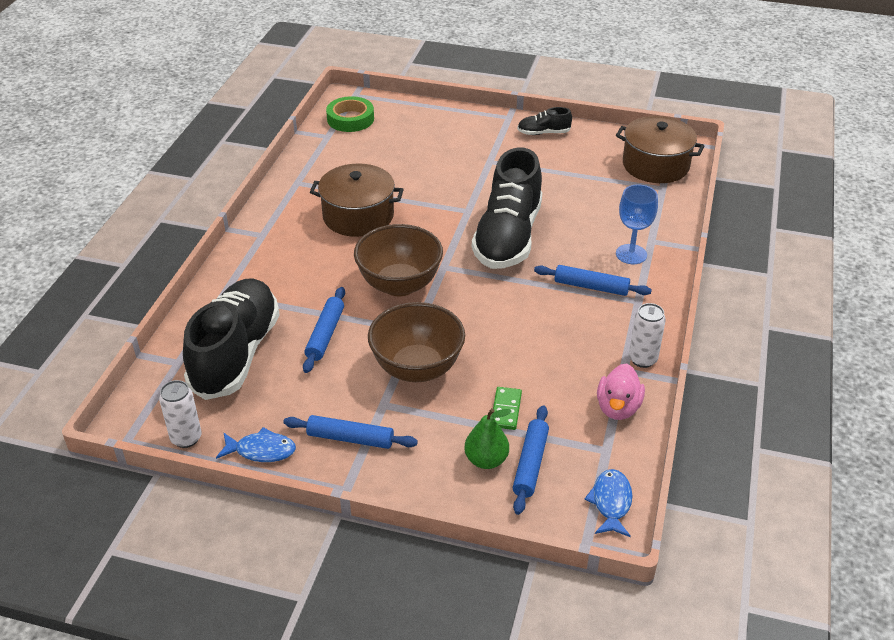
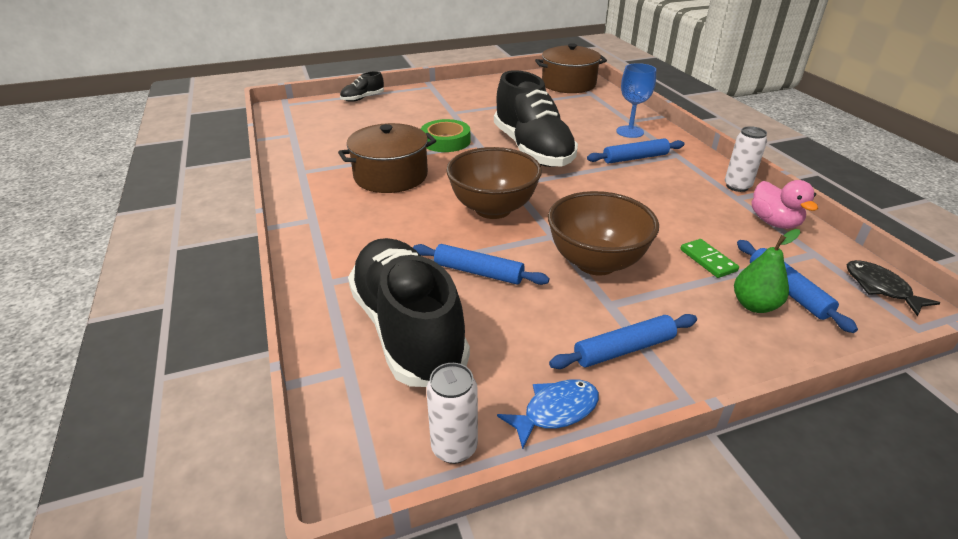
camera: 35 degrees left, 5 degrees down
blue rolling pin [303,287,345,373] -> blue rolling pin turned 45 degrees counterclockwise [413,244,549,285]
green tape [326,96,374,132] -> green tape moved to [421,119,470,152]
black shoe [517,107,572,135] -> black shoe moved to [340,71,384,102]
blue fish [584,469,633,537] -> black fish [847,260,940,316]

